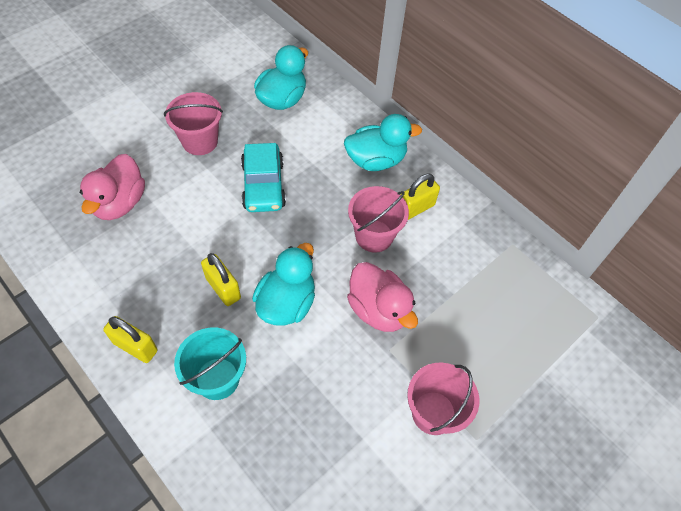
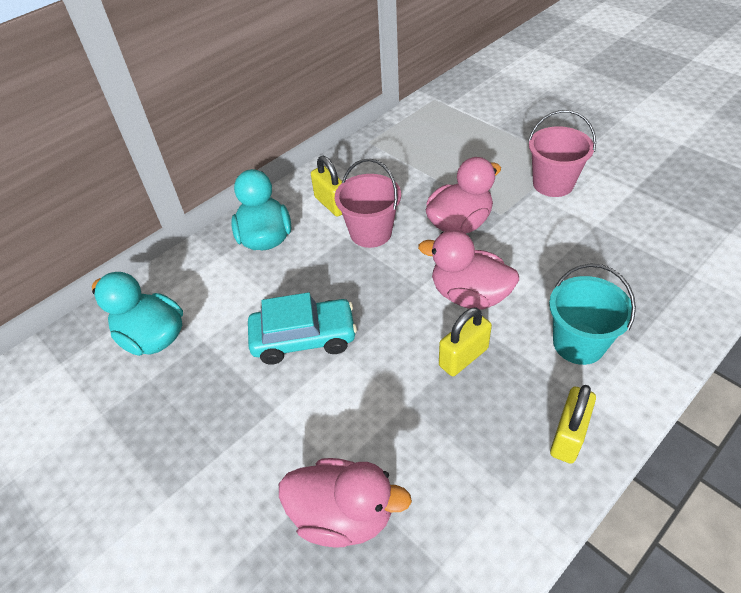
camera: 85 degrees left, 10 degrees down
pink bucket [164,92,223,155] -> none
turquoise duck [252,243,315,326] -> pink duck [418,230,519,310]

